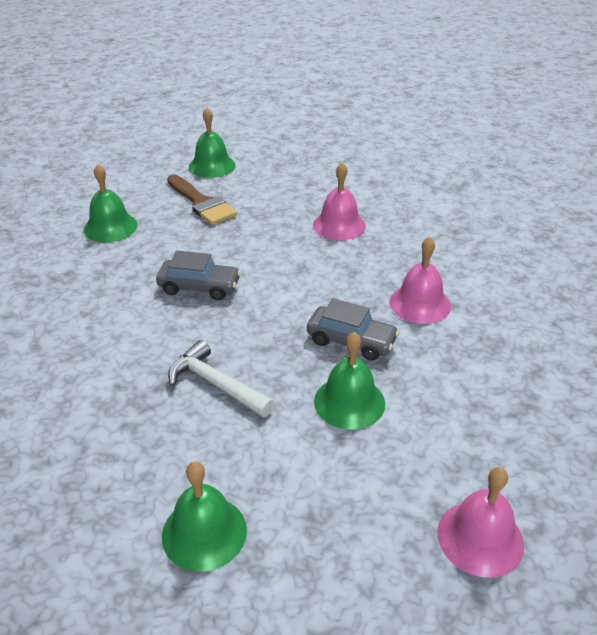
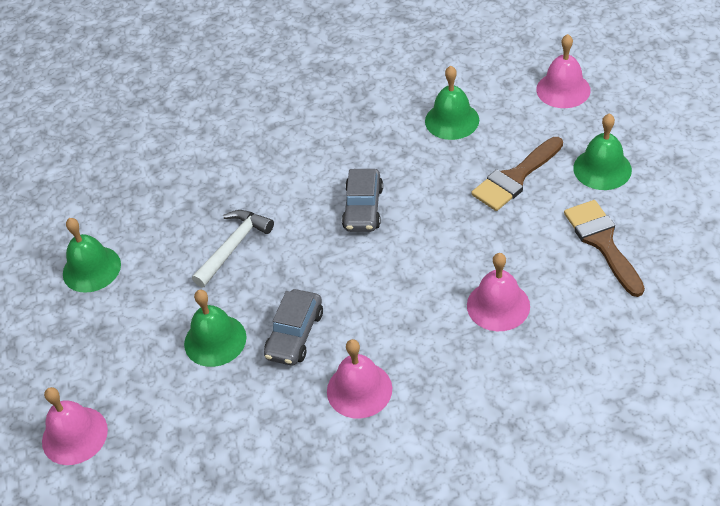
camera: 90 degrees right, 10 degrees up
none -> pink bell [536,34,591,108]
none -> brown brush [564,200,645,297]

